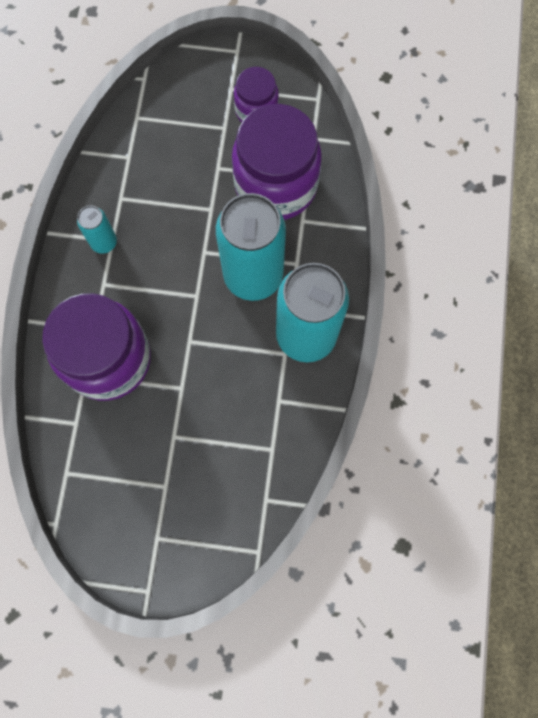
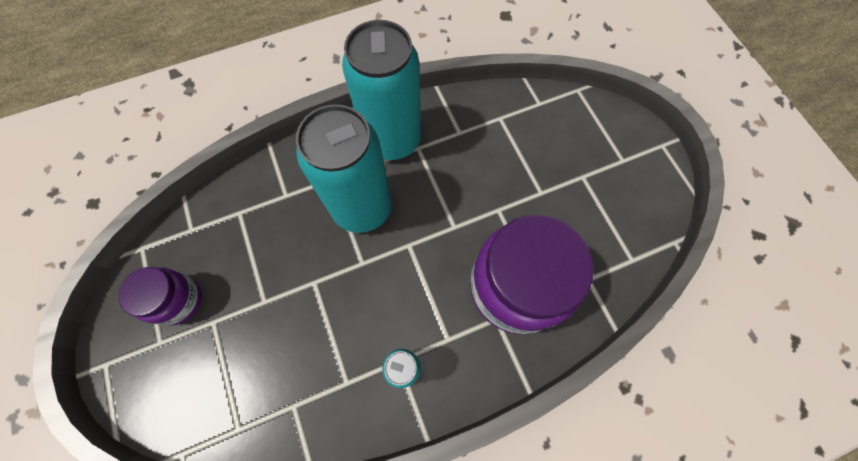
camera: 120 degrees left, 5 degrees down
purple jar [232,104,322,220] -> none

